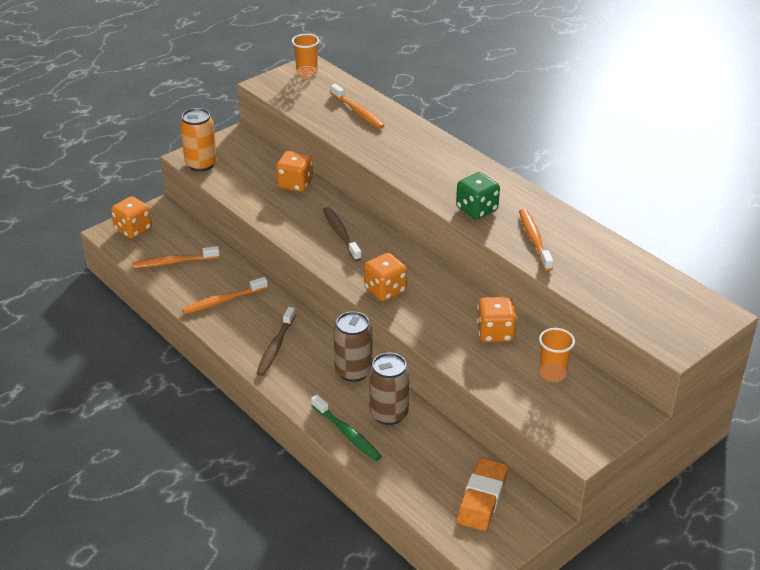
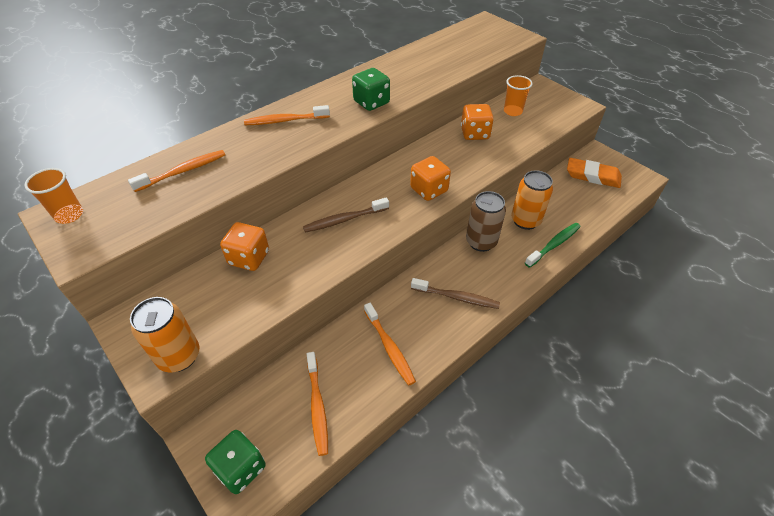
camera: 90 degrees left, 10 degrees up
orange dice [111,196,152,239] -> green dice [205,430,266,494]
brown can [369,353,409,425] -> orange can [511,170,553,230]
orange toothbrush [519,209,554,271] -> orange toothbrush moved to [244,105,330,125]

